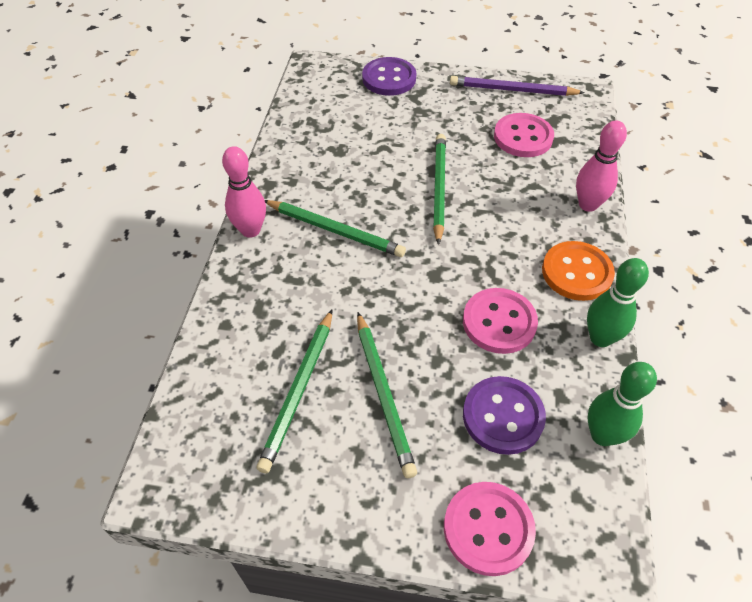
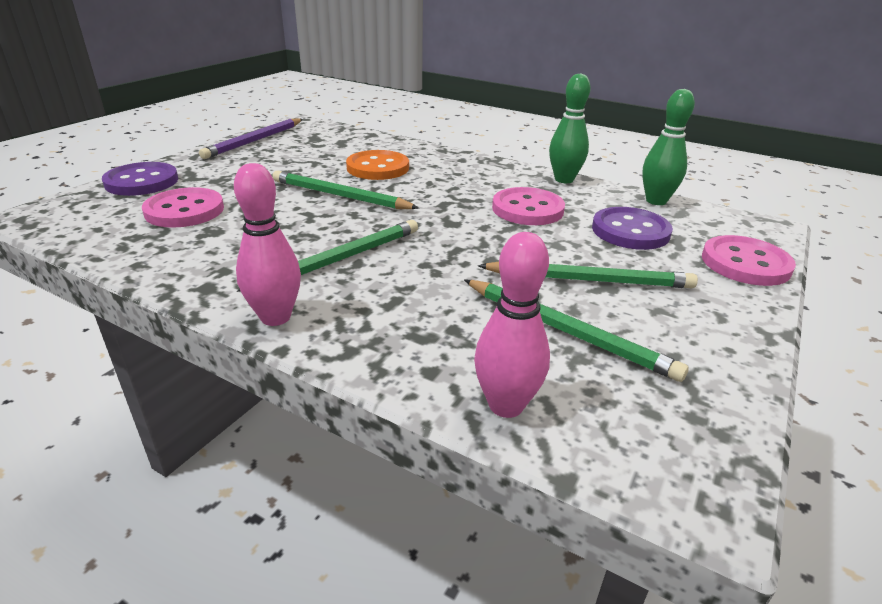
camera: 70 degrees left, 20 degrees down
pink button [494,113,554,157] -> pink button moved to [142,187,224,228]
orange button [542,241,615,301] -> orange button moved to [346,150,409,180]
pink bowling pin [576,120,627,212] -> pink bowling pin moved to [474,232,550,418]

